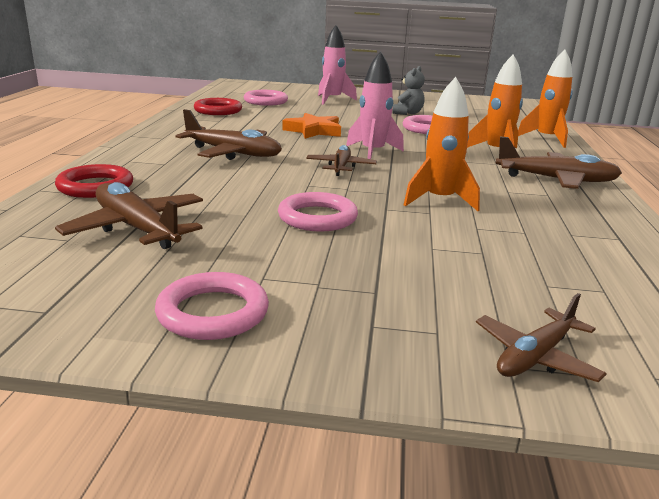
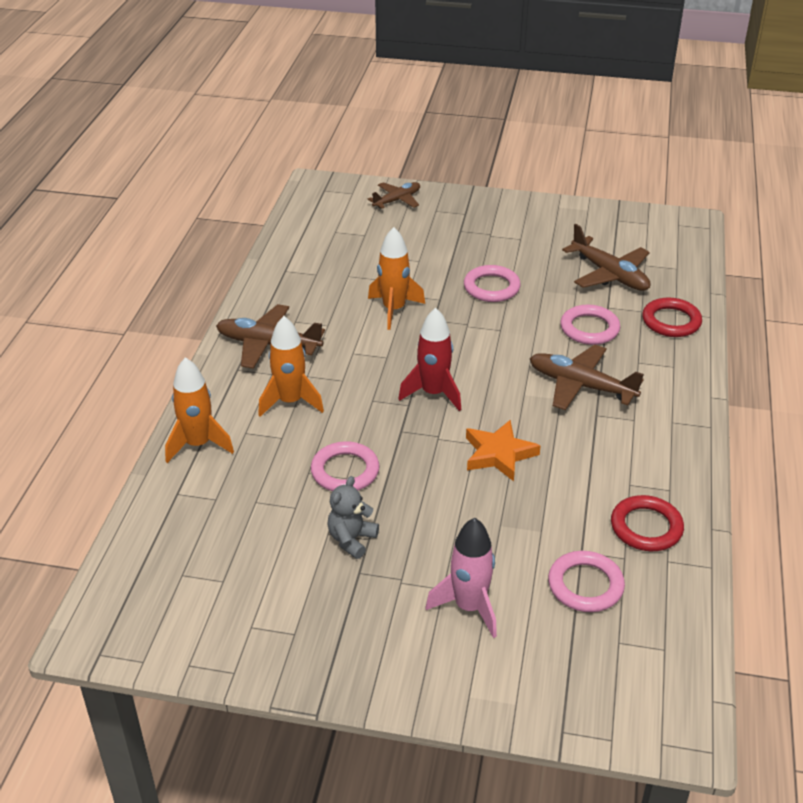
camera: 175 degrees left, 15 degrees up
pink ring [155,272,269,340] -> pink ring moved to [560,305,620,345]
brown plane [306,145,377,176] -> none
pink rocket [346,51,404,159] -> red rocket [398,308,461,411]

